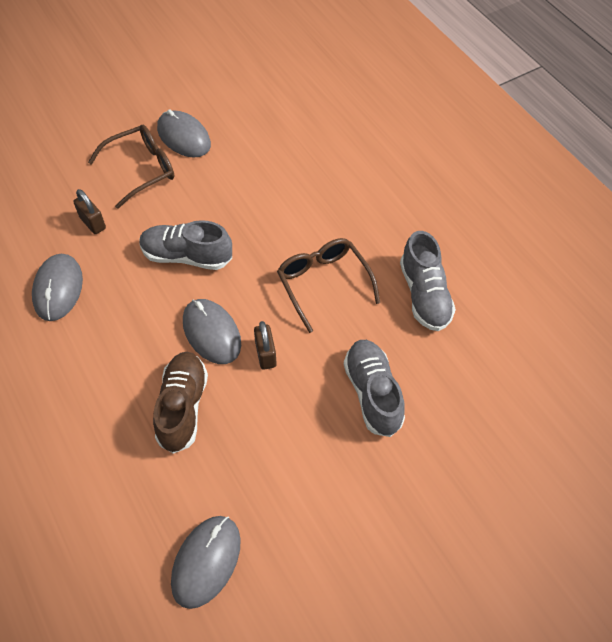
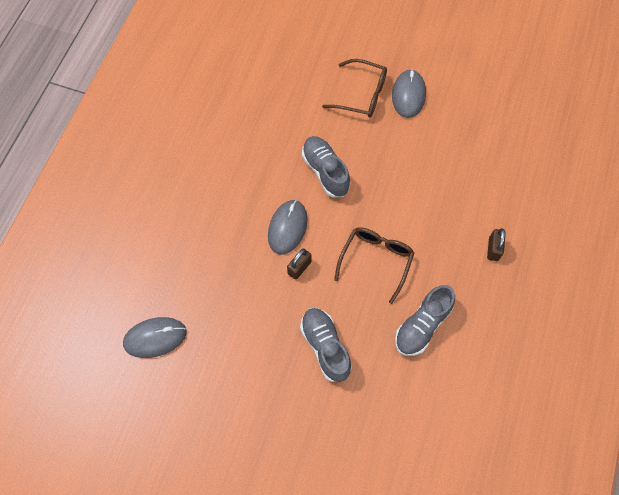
camera: 50 degrees right, 10 degrees up
grey mouse [32,254,83,321] -> none
brown padlock [74,189,106,234] -> brown padlock moved to [487,228,506,261]
brown shoe [153,352,208,454] -> none
grey shoe [344,340,405,437] -> grey shoe turned 60 degrees counterclockwise [300,308,352,382]

